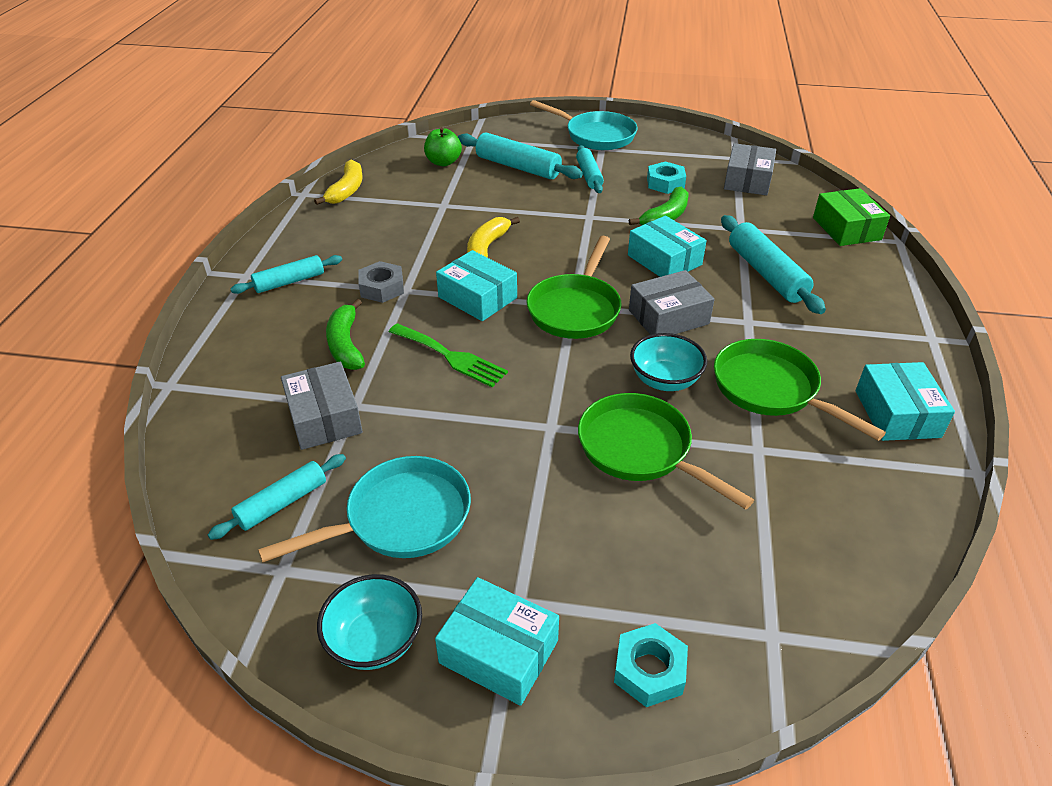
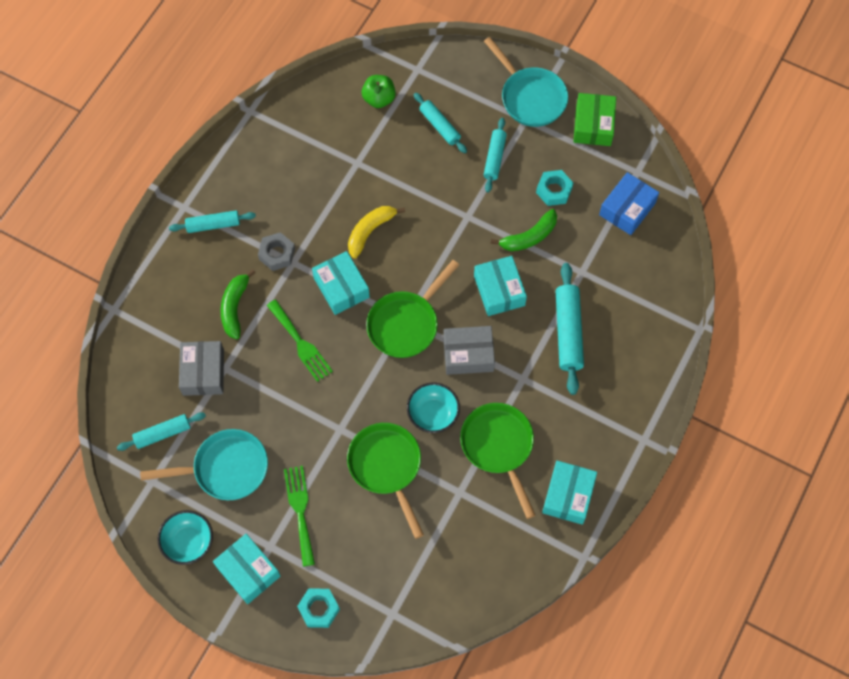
camera: 20 degrees right, 25 degrees up
yellow banana [314,160,362,205] -> none
turquoise rolling pin [458,133,583,179] -> turquoise rolling pin [414,93,467,153], size x0.64
grey box [724,143,776,195] -> blue box [599,172,659,235]
green box [813,188,890,246] -> green box moved to [573,93,616,146]
none -> green fork [284,466,315,567]

